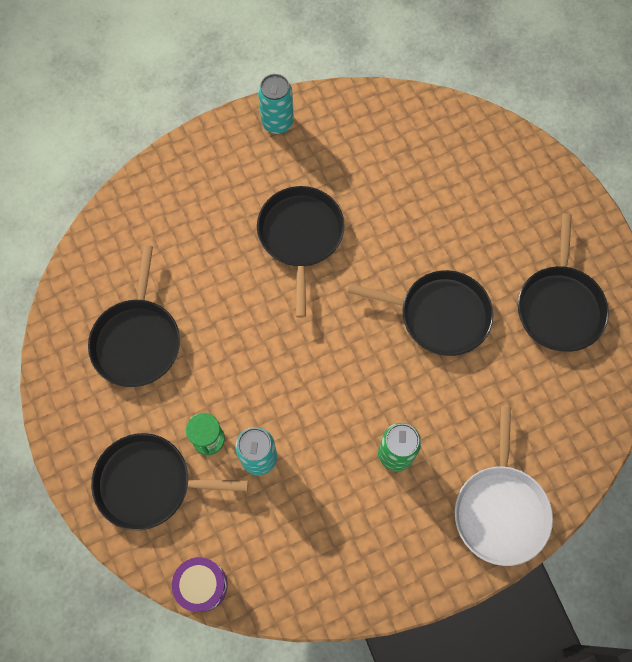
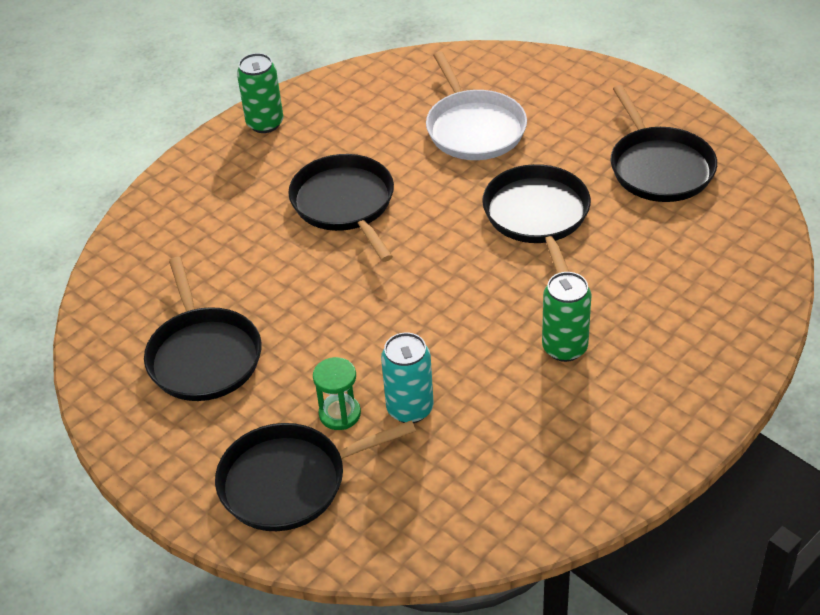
camera: 20 degrees left, 25 degrees down
purple drum [172,557,227,612] -> none
turquoise can [258,74,294,134] -> green can [237,53,283,133]
black pan [348,270,493,356] -> black pan turned 90 degrees counterclockwise [482,164,591,274]
white pan [455,406,553,566] -> white pan moved to [426,51,527,160]

